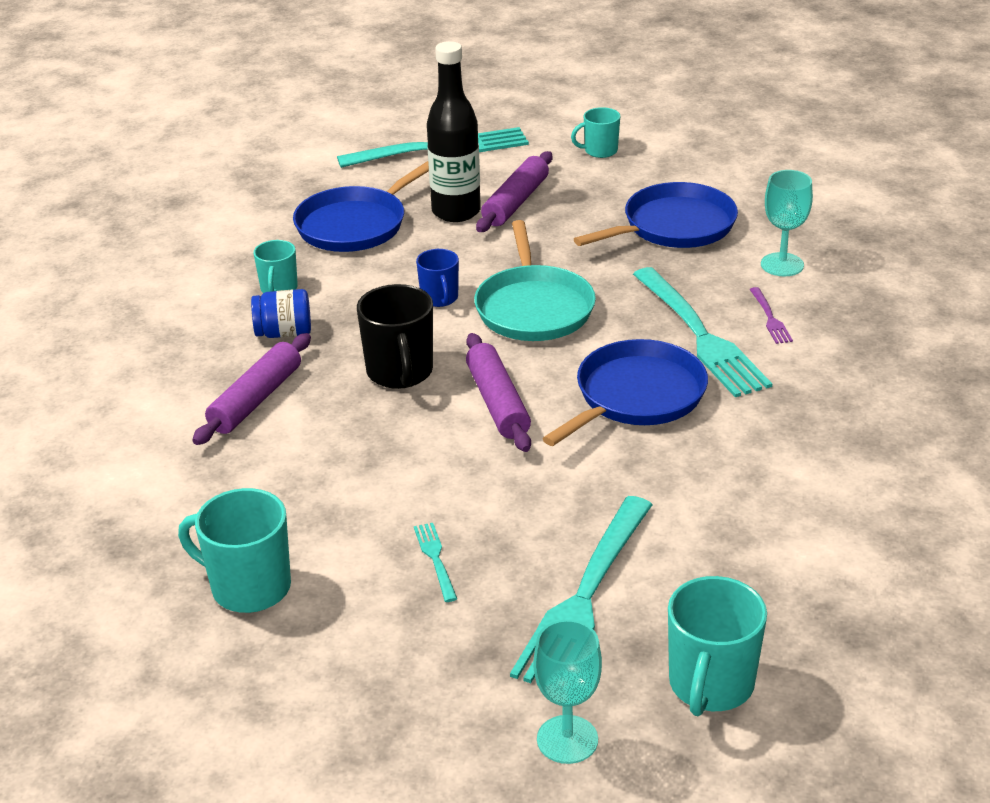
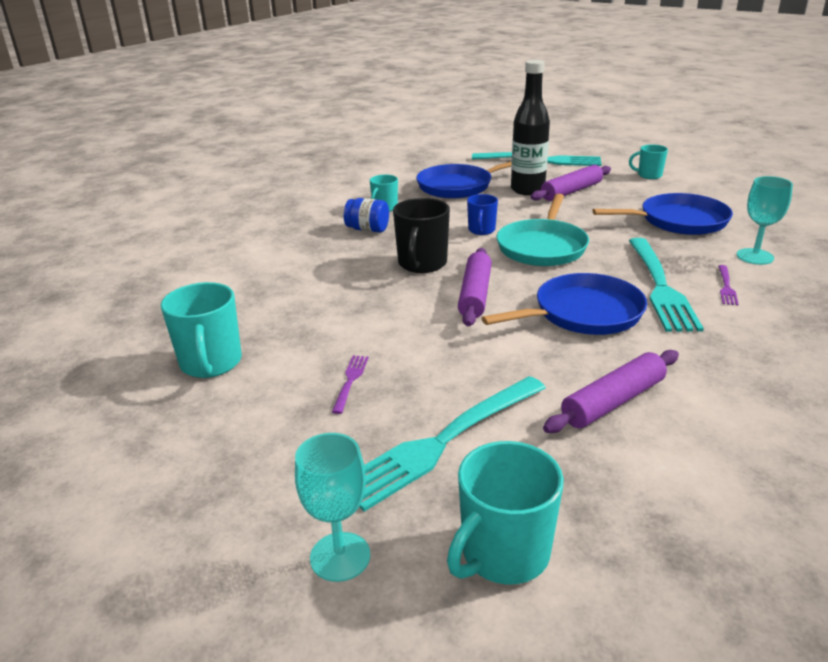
camera: 25 degrees right, 5 degrees down
turquoise mug [178,488,291,613] -> turquoise mug turned 150 degrees counterclockwise [161,282,242,378]
purple rolling pin [192,333,311,445] -> purple rolling pin moved to [543,350,679,433]
turquoise fork [414,523,457,602] -> purple fork [332,355,368,414]

